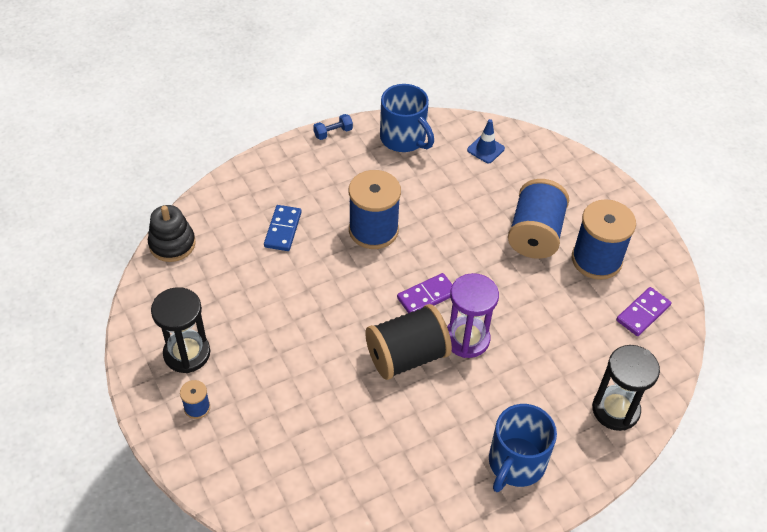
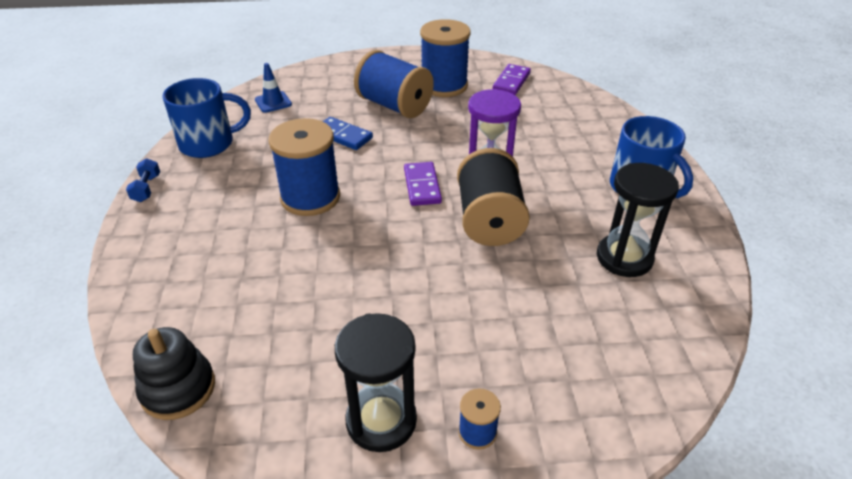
camera: 65 degrees left, 10 degrees down
blue domino [264,205,302,251] -> blue domino moved to [323,117,373,150]
black hourglass [592,345,660,431] -> black hourglass moved to [597,163,679,277]
purple domino [616,287,671,336] -> purple domino turned 45 degrees clockwise [493,64,531,95]

